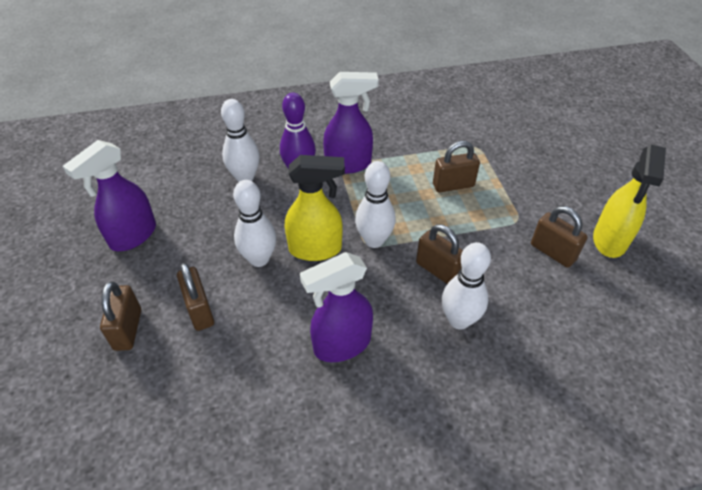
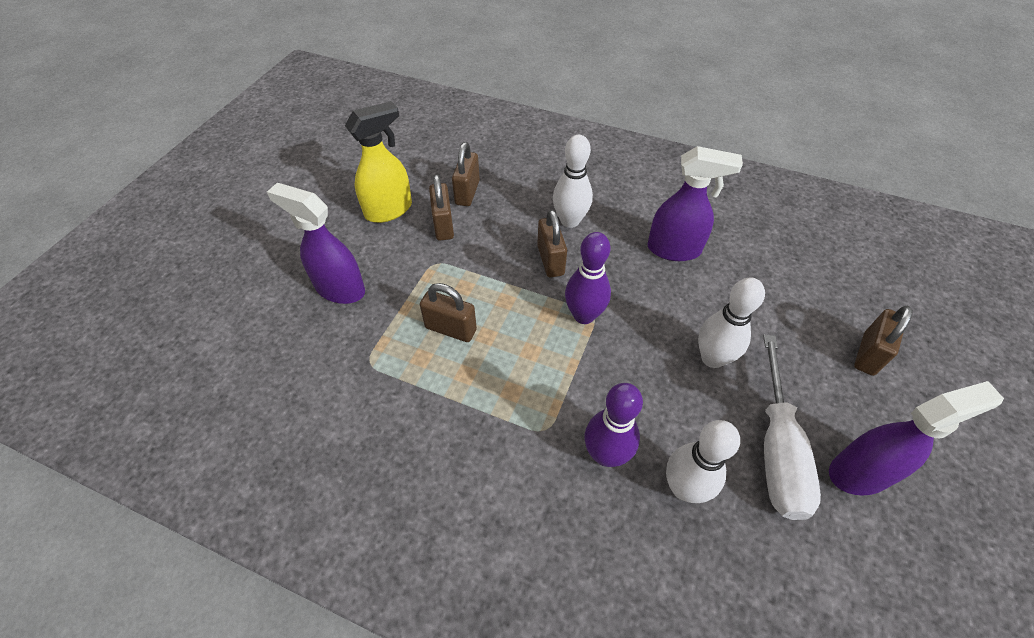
camera: 145 degrees left, 5 degrees up
brown padlock [177,263,214,331] -> brown padlock moved to [452,142,480,206]
yellow spray bottle [285,155,345,261] -> none
purple spray bottle [323,72,379,174] -> purple spray bottle moved to [267,183,365,304]
white bowling pin [355,161,396,248] -> purple bowling pin [565,232,611,324]
none -> white screwdriver [763,334,821,520]

